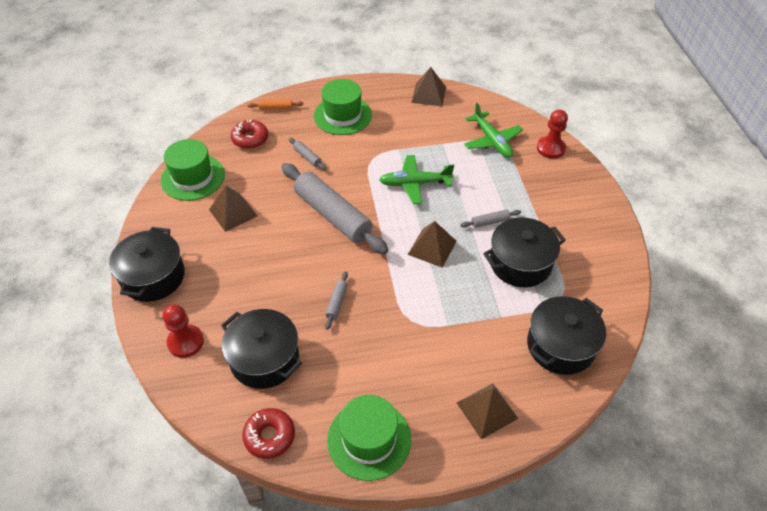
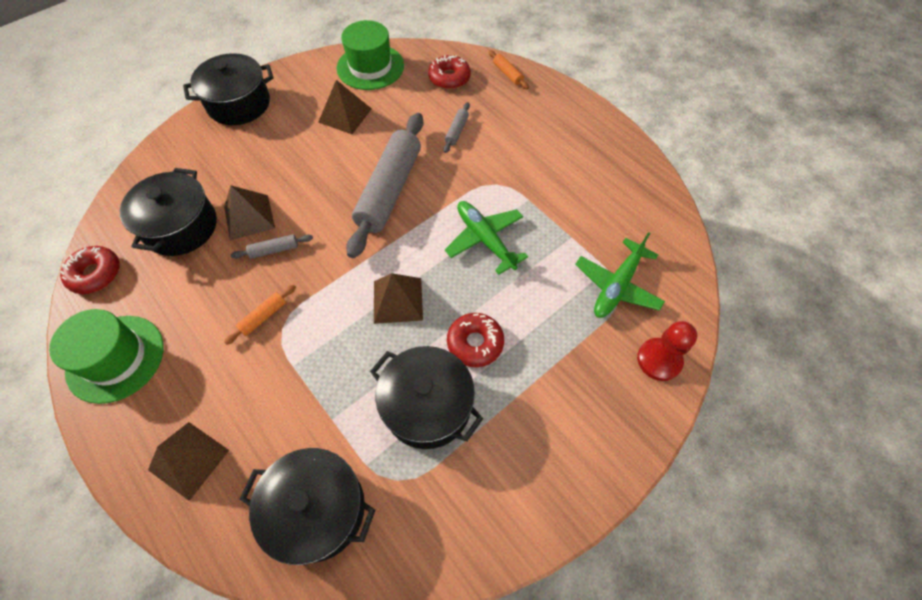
camera: 60 degrees right, 10 degrees up
red pawn [163,304,204,358] -> none
green hat [314,79,372,135] -> none
brown pyramid [411,67,446,106] -> brown pyramid moved to [224,186,275,240]
grey rolling pin [460,209,521,228] -> red donut [447,313,504,367]
none -> orange rolling pin [224,285,296,345]

